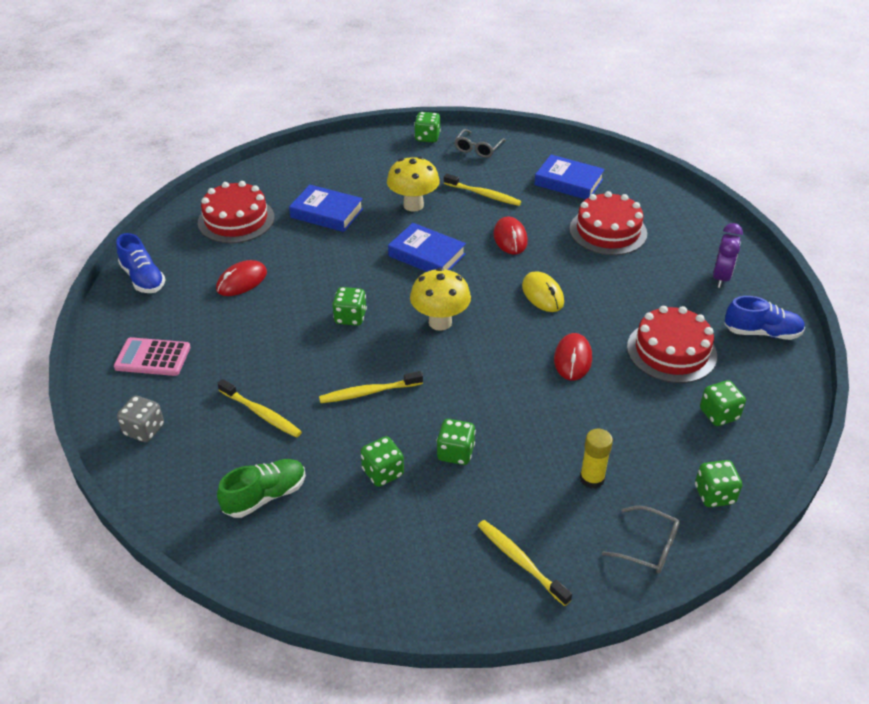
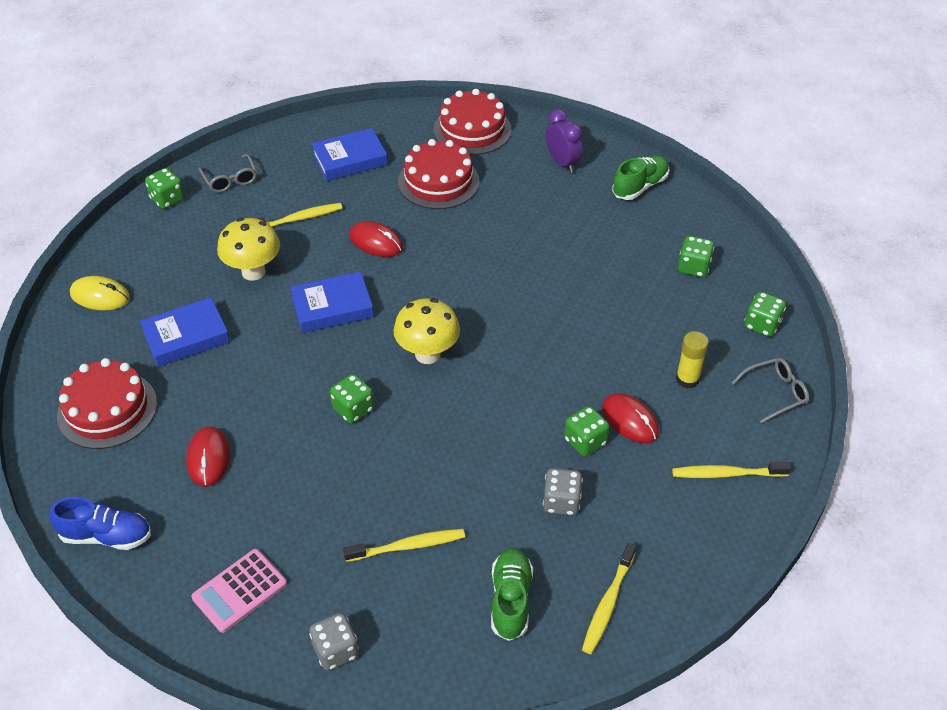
camera: 50 degrees left, 5 degrees up
yellow toothbrush [319,371,423,403] -> yellow toothbrush moved to [582,543,636,654]
green dice [361,436,404,487] -> grey dice [543,468,583,515]
yellow mouse [522,271,564,312] -> yellow mouse moved to [70,276,130,310]
red mouse [554,333,592,380] -> red mouse moved to [602,393,659,443]
red cake [627,306,717,383] -> red cake moved to [434,89,512,155]
blue shoe [724,296,805,340] -> green shoe [612,155,669,200]

